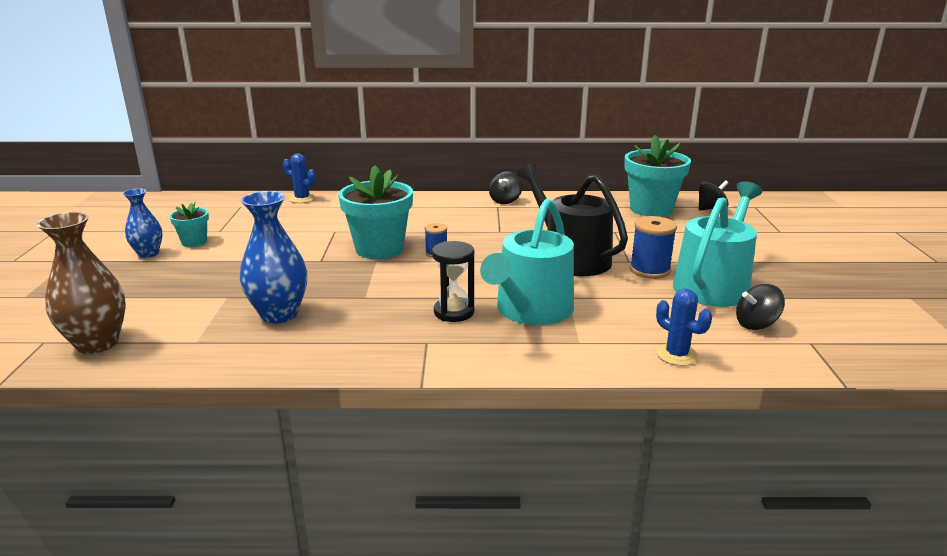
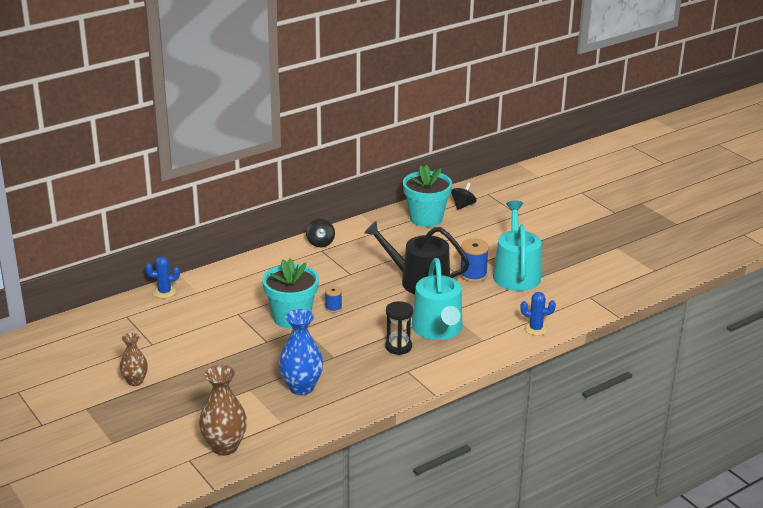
camera: 35 degrees left, 5 degrees up
blue vase [123,189,163,258] -> brown vase [120,333,148,386]
turquoise flower pot [169,203,209,247] -> none
black spinning top [736,284,785,330] -> none

